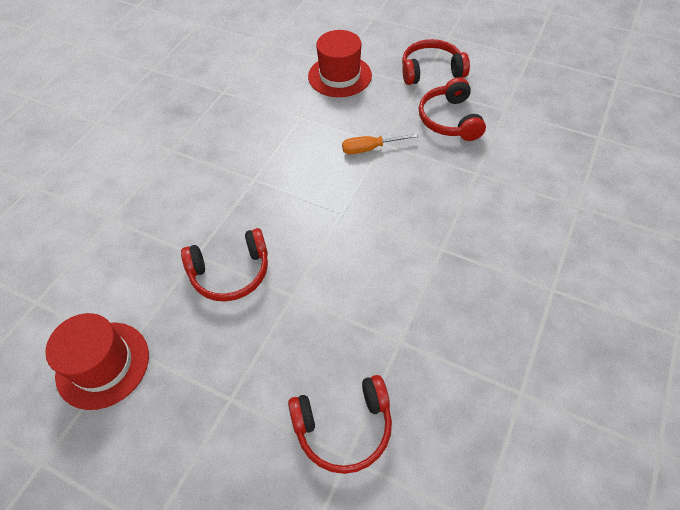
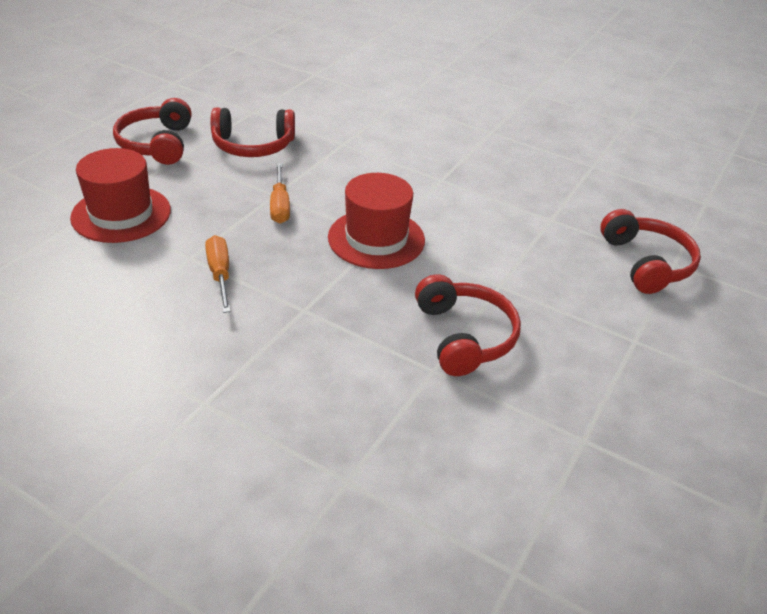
camera: 90 degrees left, 15 degrees down
red hat [45,313,149,410] -> red hat moved to [328,173,425,269]
none -> orange screwdriver [205,235,231,313]

